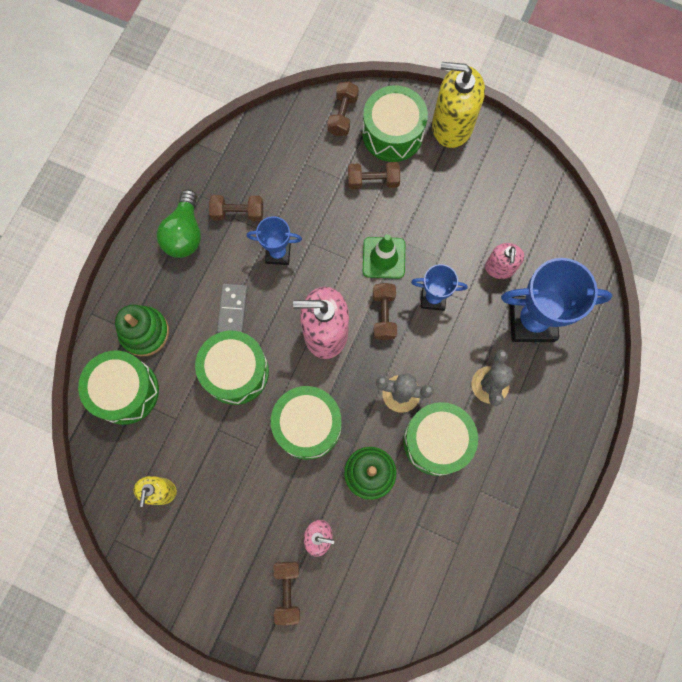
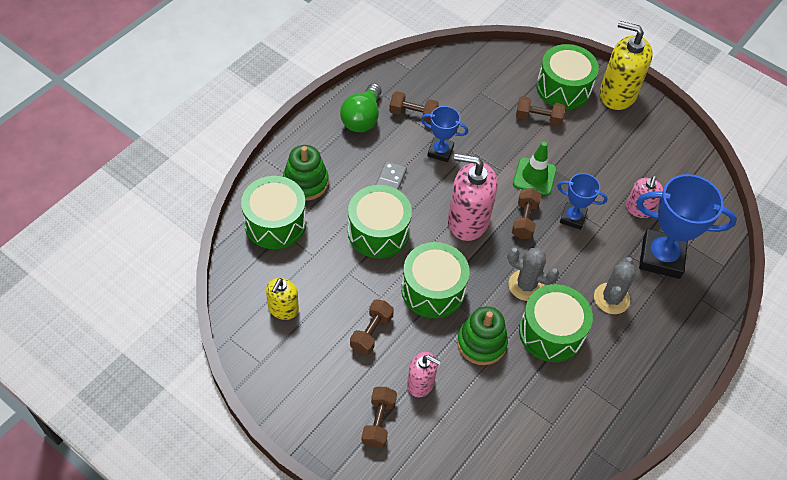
camera: 10 degrees right, 20 degrees down
brown dumbbell [327,81,359,136] -> brown dumbbell moved to [350,299,394,355]

